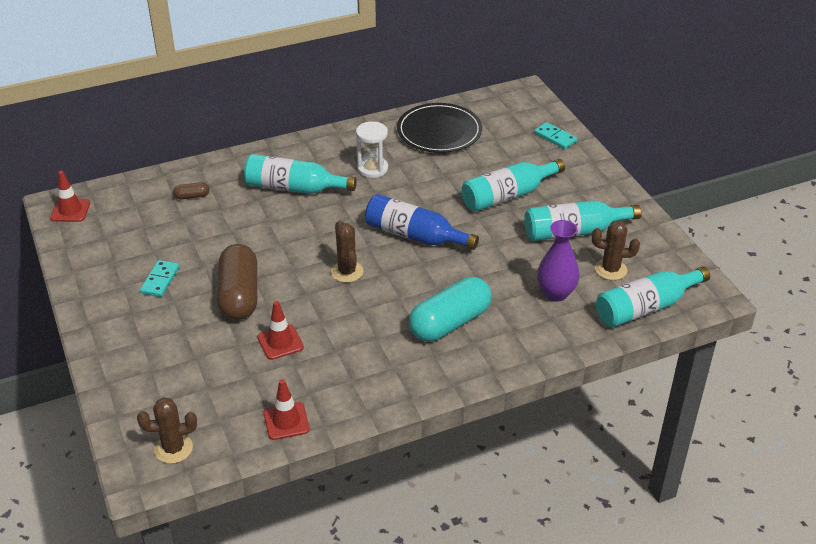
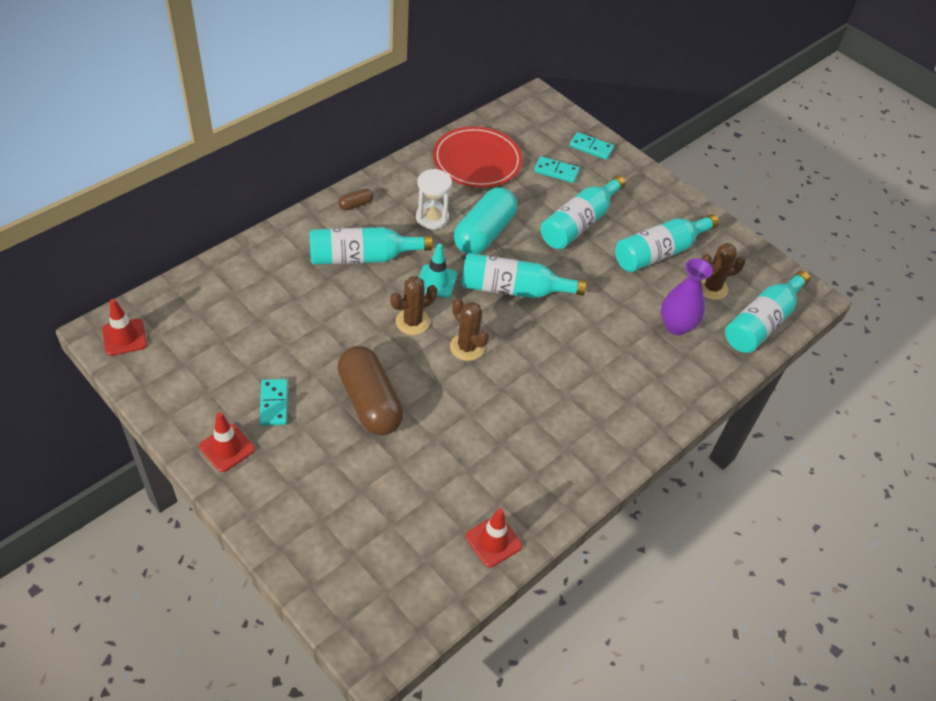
camera: 25 degrees left, 10 degrees up
brown cactus [137,397,197,464] -> brown cactus moved to [390,276,437,335]
brown capsule [173,182,209,200] -> brown capsule moved to [338,188,373,210]
red traffic cone [257,301,304,360] -> red traffic cone moved to [199,412,255,472]
blue bottle [365,194,479,250] -> turquoise bottle [461,253,586,298]
black plate [397,103,482,153] -> red plate [433,126,523,188]
turquoise capsule [409,277,492,342] -> turquoise capsule moved to [454,187,517,254]
none -> turquoise traffic cone [419,244,458,298]
none -> turquoise domino [534,156,579,183]

